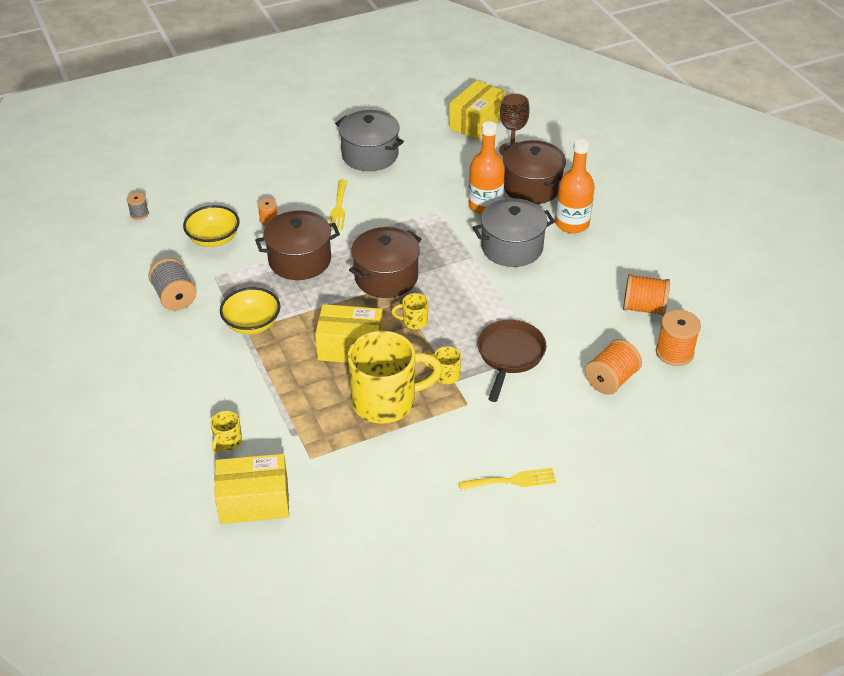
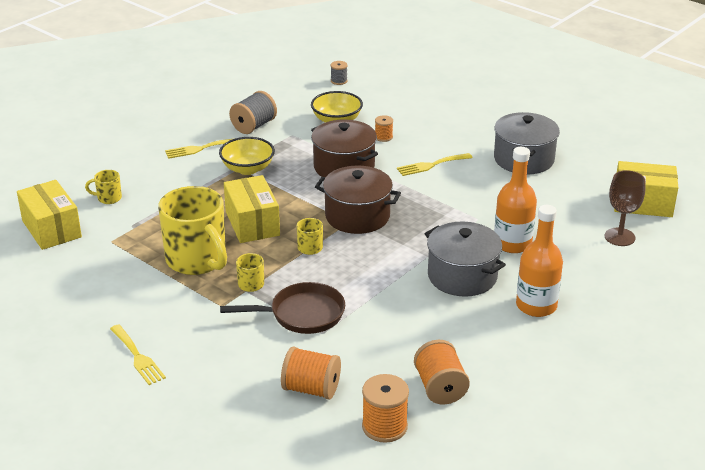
camera: 65 degrees right, 10 degrees down
brown pot [503,140,566,204] -> none
none -> yellow fork [165,138,235,159]

